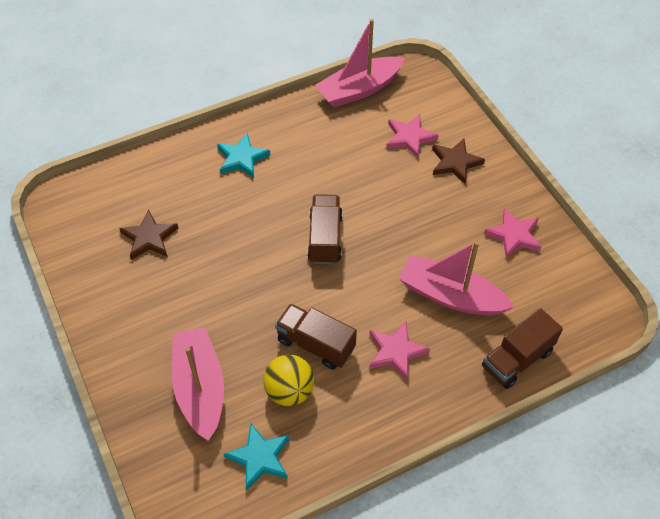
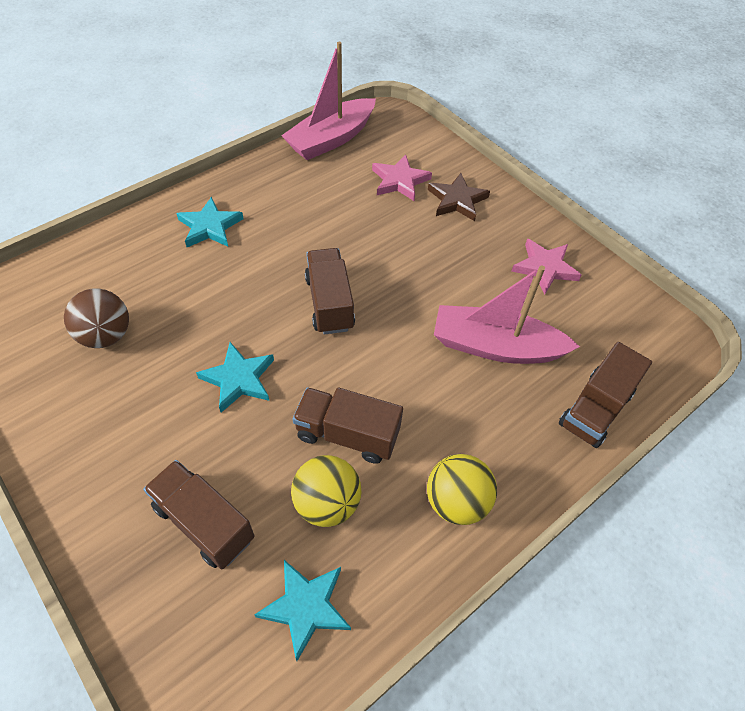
camera: 15 degrees left, 0 degrees up
brown star [119,210,178,260] -> brown ball [64,288,129,348]
pink boat [172,327,224,441] -> brown truck [143,460,255,569]
pink star [369,321,430,380] -> none
none -> turquoise star [196,342,274,412]
none -> yellow ball [427,454,497,525]

